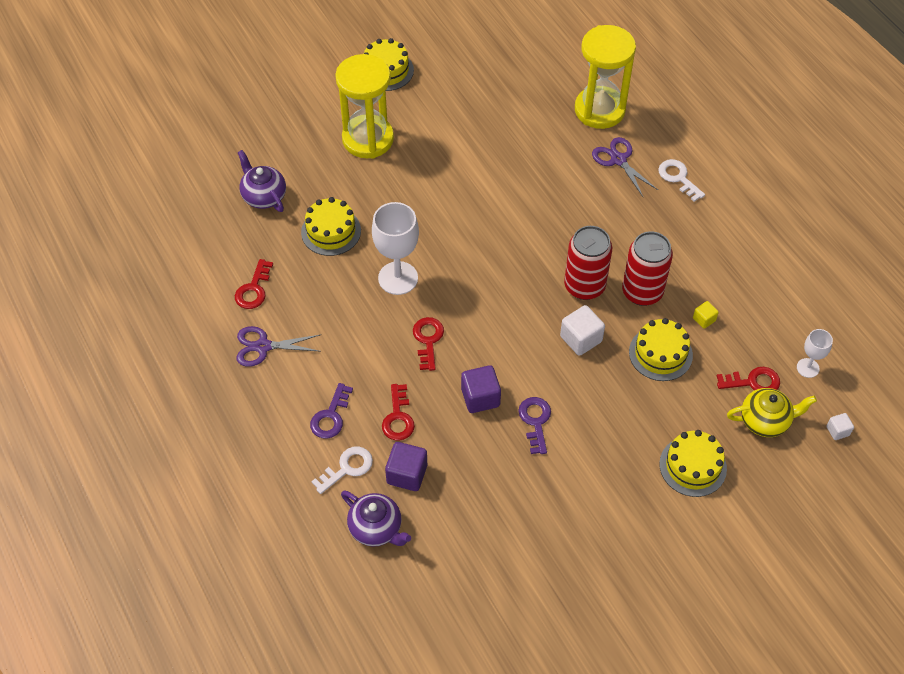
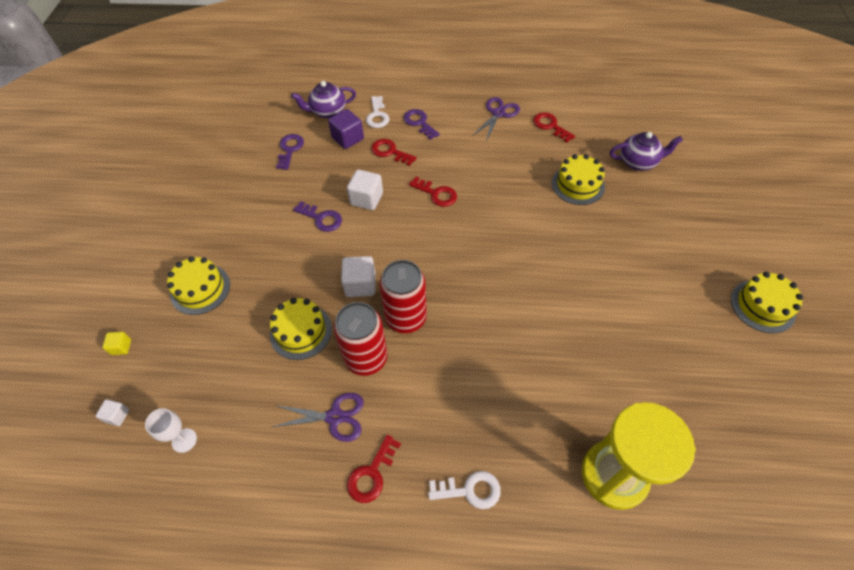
camera: 125 degrees right, 0 degrees up
yellow hourglass [335,54,394,158] -> none
white goblet [372,202,419,295] -> none
purple cube [461,365,501,413] -> white cube [347,170,383,210]
purple scissors [592,137,658,197] -> purple scissors moved to [272,393,364,442]
yellow cube [693,301,719,329] -> yellow cube moved to [102,332,131,355]
red key [717,367,780,390] -> red key moved to [347,435,401,503]
yellow teapot [727,388,817,437] -> none
none -> purple key [276,134,304,170]

